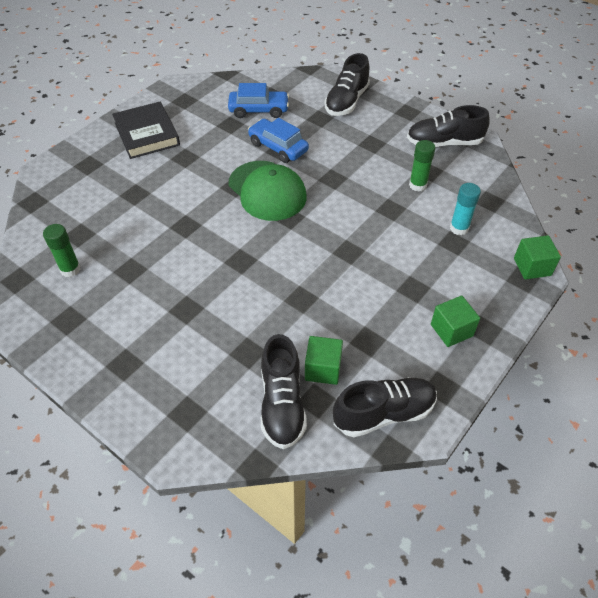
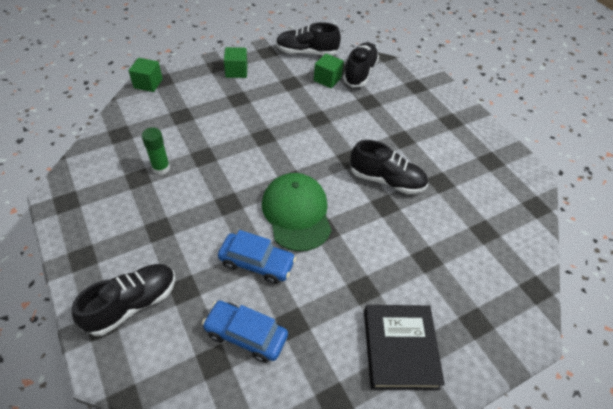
camera: 160 degrees left, 0 degrees up
green glue stick [43,224,81,277] -> none
blue car [248,118,309,163] -> blue car turned 45 degrees counterclockwise [218,230,296,284]
black shoe [407,105,490,147] -> black shoe moved to [350,140,428,194]
turquoise glue stick [450,183,481,235] -> none

